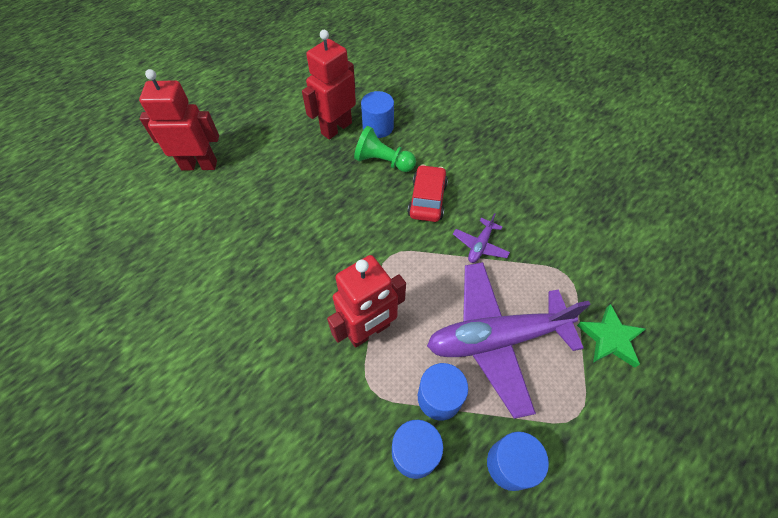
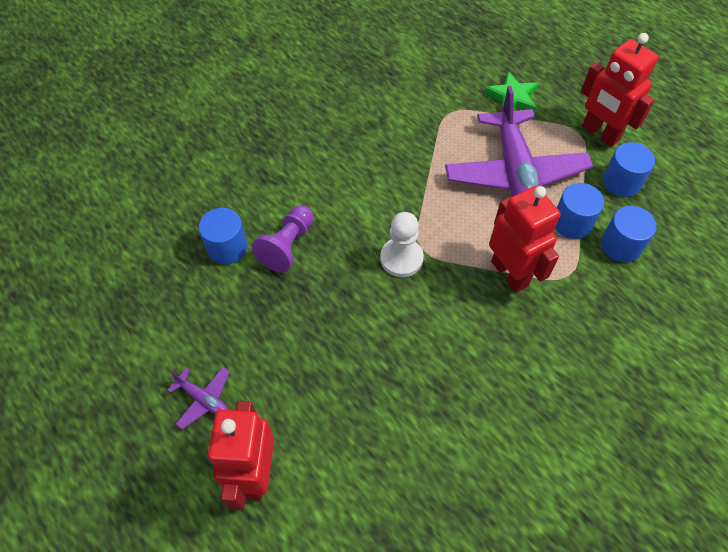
camera: 85 degrees left, 0 degrees up
red robot [302,30,356,140] -> red robot moved to [581,33,659,147]
green pawn [354,126,416,172] -> purple pawn [252,205,313,273]
red car [407,165,448,222] -> none
purple plane [453,213,510,263] -> purple plane moved to [167,367,230,430]
none -> white pawn [380,212,424,277]

